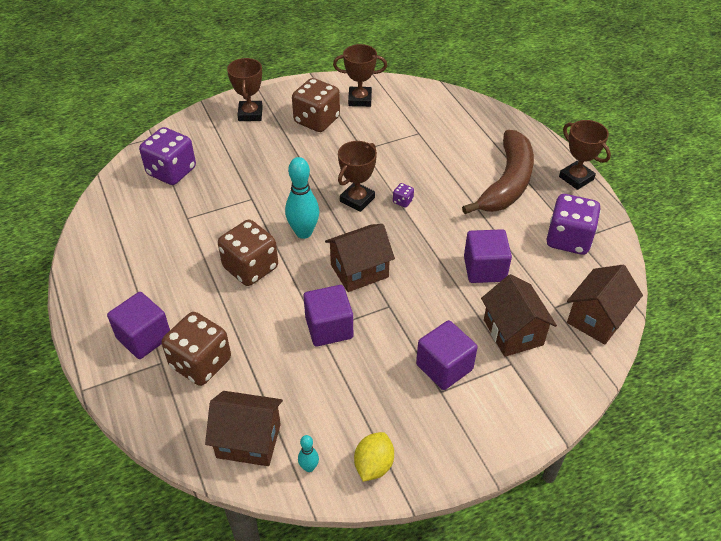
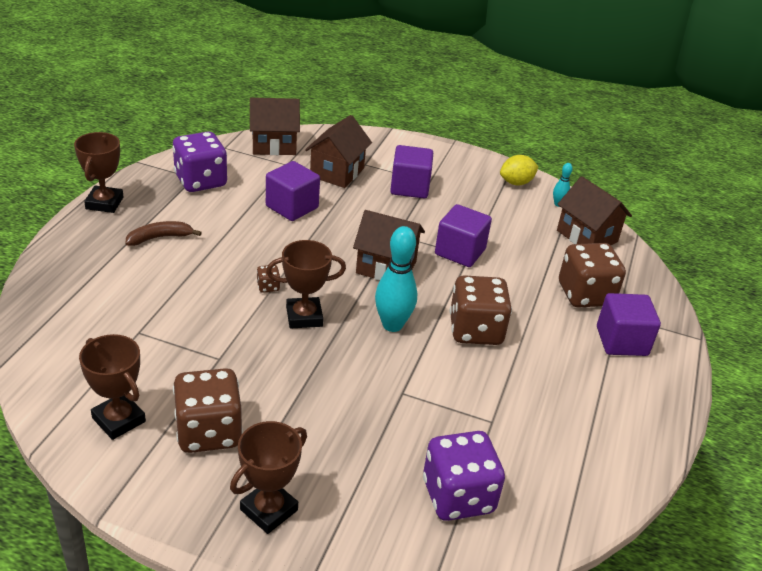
camera: 140 degrees left, 10 degrees down
purple dice [393,183,414,208] -> brown dice [257,265,280,293]
brown banana [462,130,534,214] -> brown banana [126,221,202,246], size x0.46

